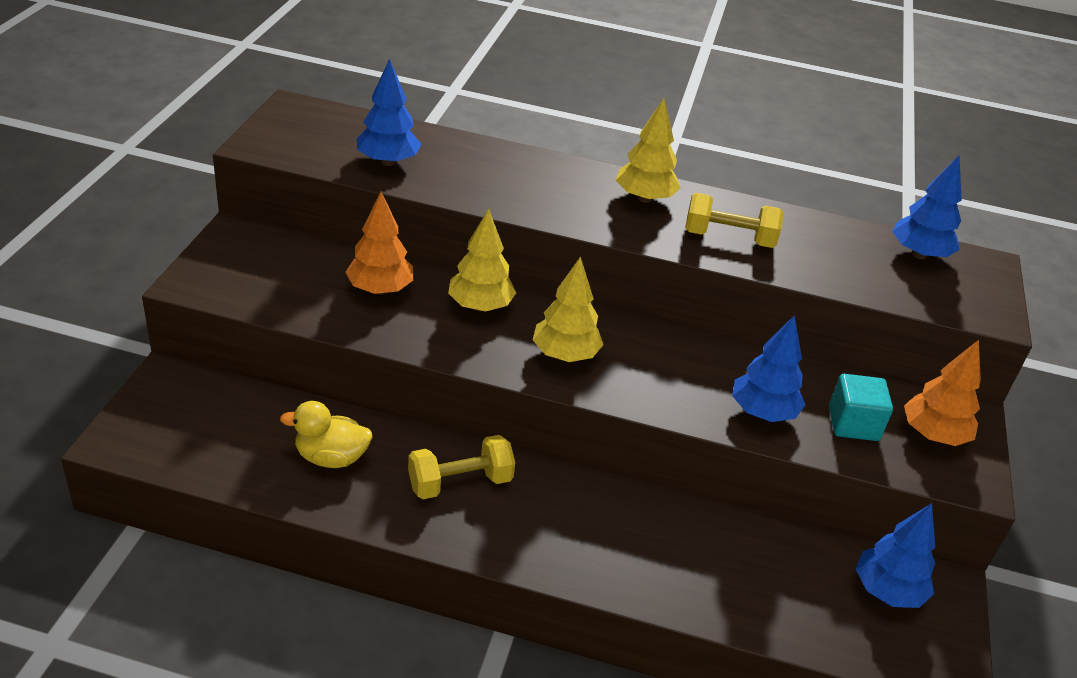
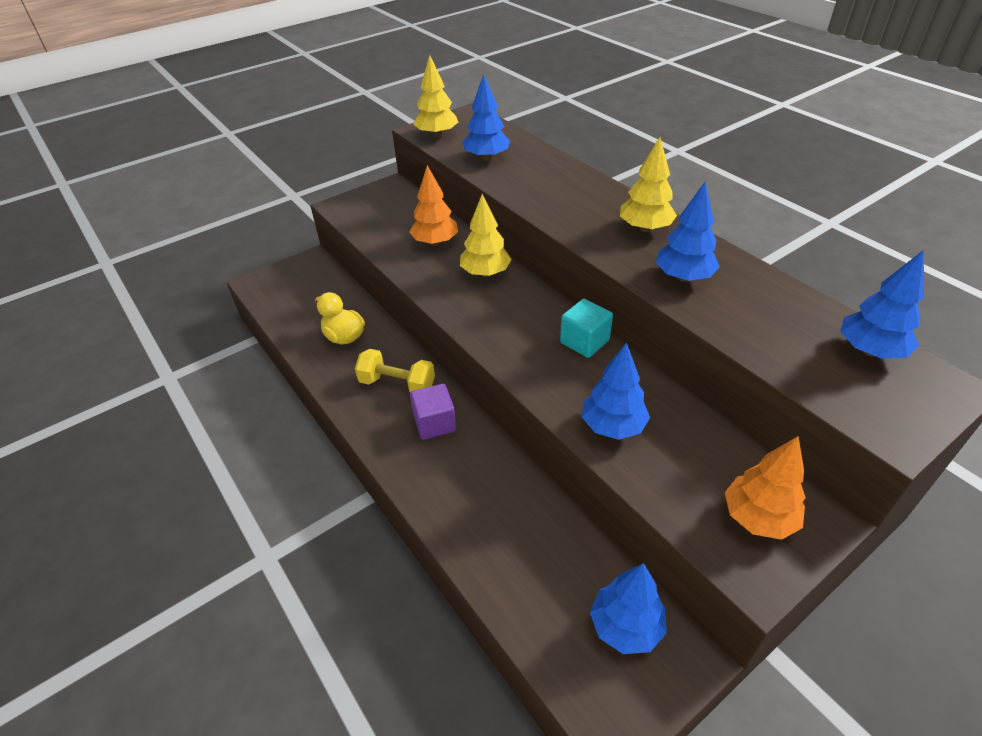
camera: 45 degrees right, 5 degrees up
yellow tree [533,256,604,362] -> yellow tree moved to [413,55,458,138]
yellow dumbbell [685,193,784,248] -> blue tree [656,182,720,282]
turquoise cube [829,374,893,441] -> turquoise cube moved to [560,299,613,358]
none -> purple cube [410,384,456,440]

